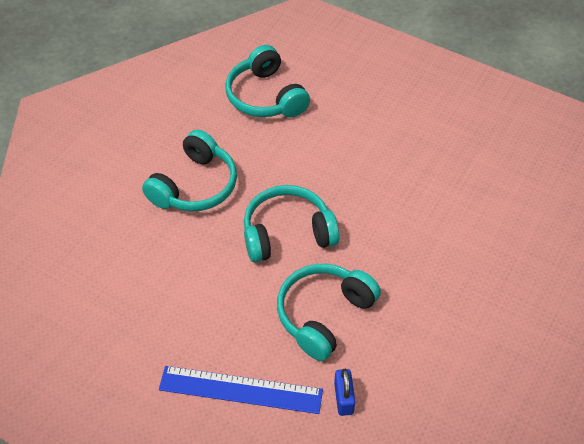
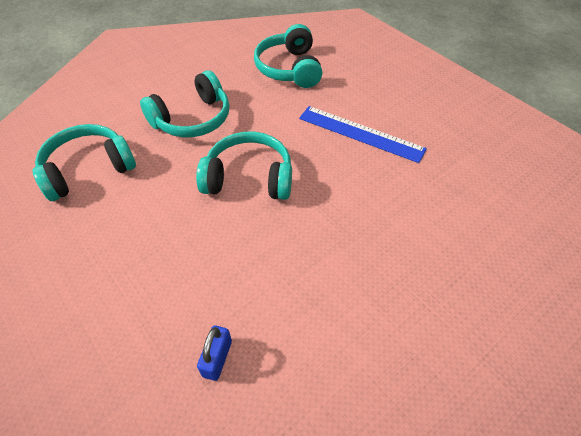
camera: 20 degrees right, 0 degrees up
blue ruler [159,366,323,414] -> blue ruler moved to [299,106,427,163]
turquoise headphones [277,264,381,361] -> turquoise headphones moved to [32,124,136,201]

